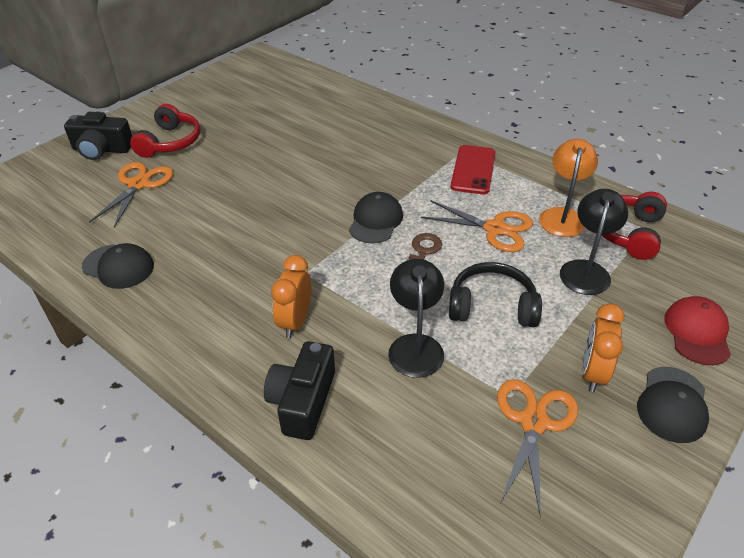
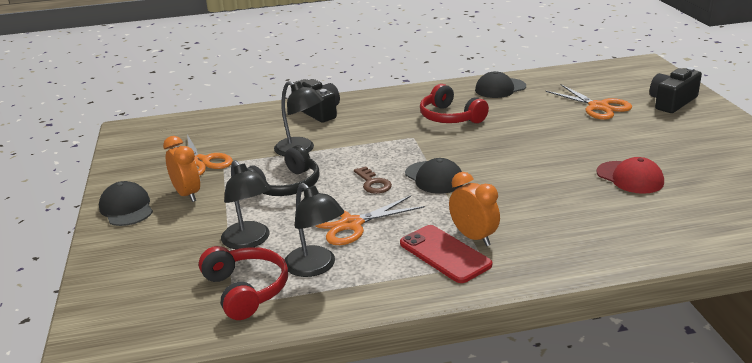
camera: 130 degrees right, 15 degrees down
red headphones [130,104,200,158] -> red headphones moved to [420,84,489,123]
orange clock [271,255,311,338] -> orange clock moved to [449,172,500,246]
orange lamp [539,139,598,237] -> black lamp [284,183,344,277]
red cap [665,296,731,365] -> red cap moved to [596,157,664,194]

